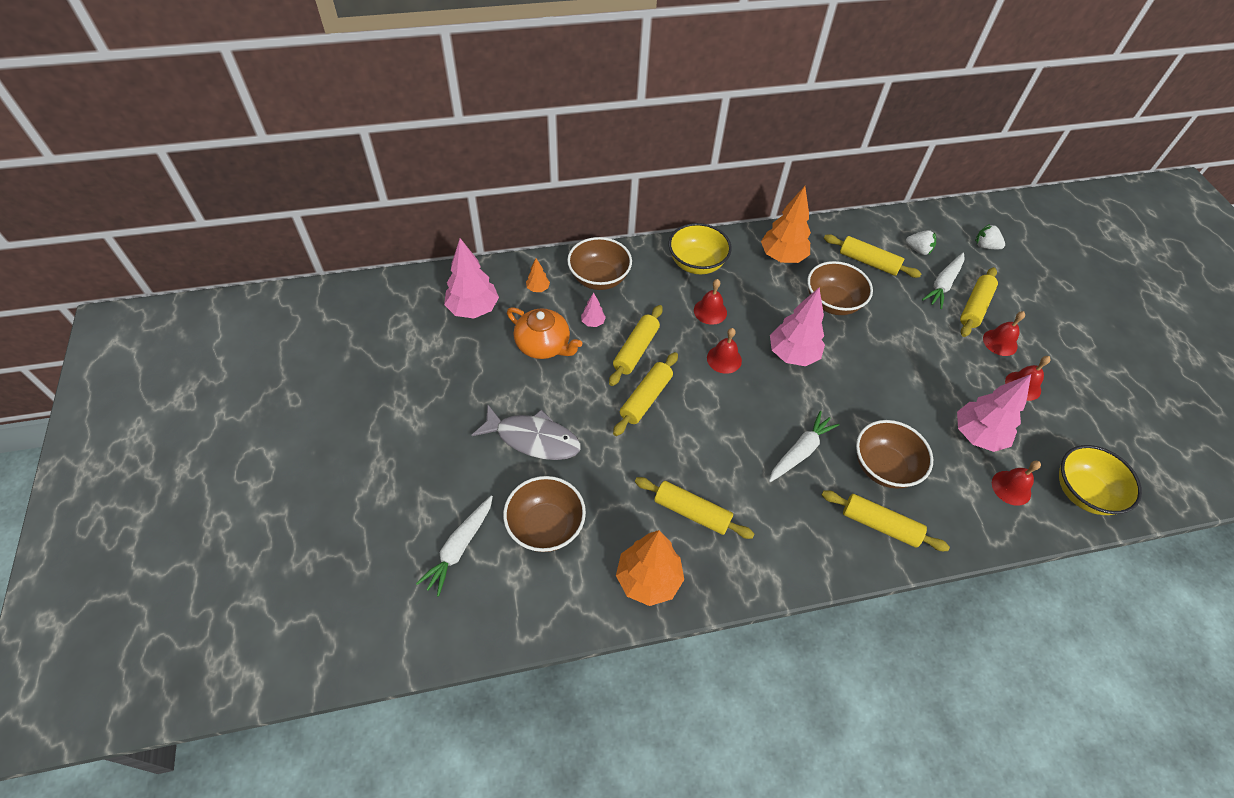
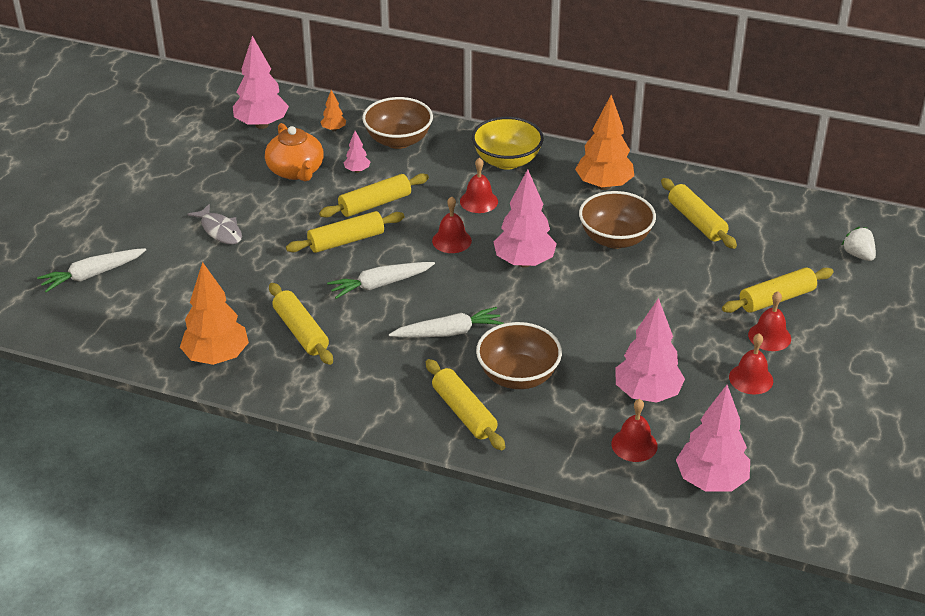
camera: 35 degrees right, 15 degrees down
grey fish [471,405,581,460] -> grey fish [187,204,242,245], size x0.66
brown bowl [503,476,586,552] -> none
white strawberry [906,230,936,255] -> none
white carrot [922,253,965,309] -> white carrot moved to [327,262,435,299]
yellow bowl [1059,445,1142,515] -> pink tree [676,385,750,491]

